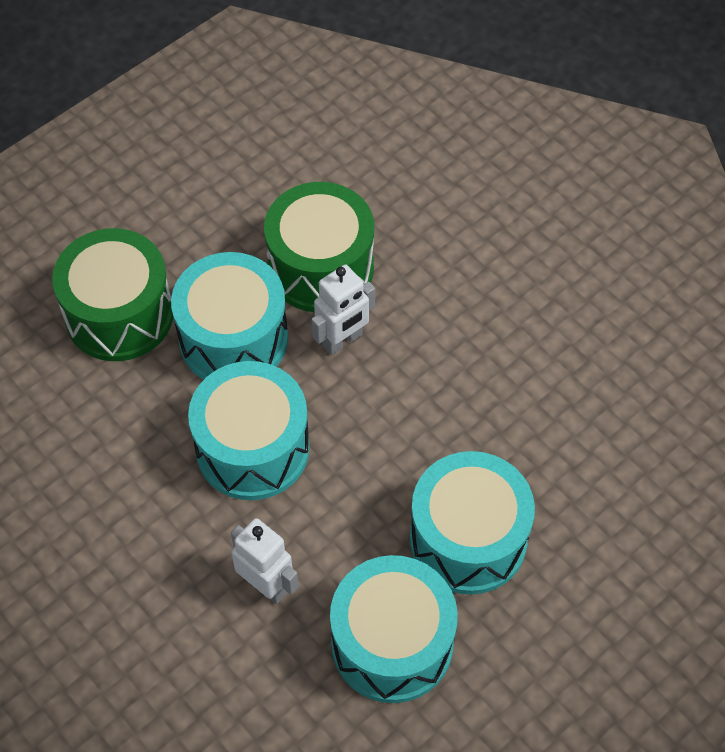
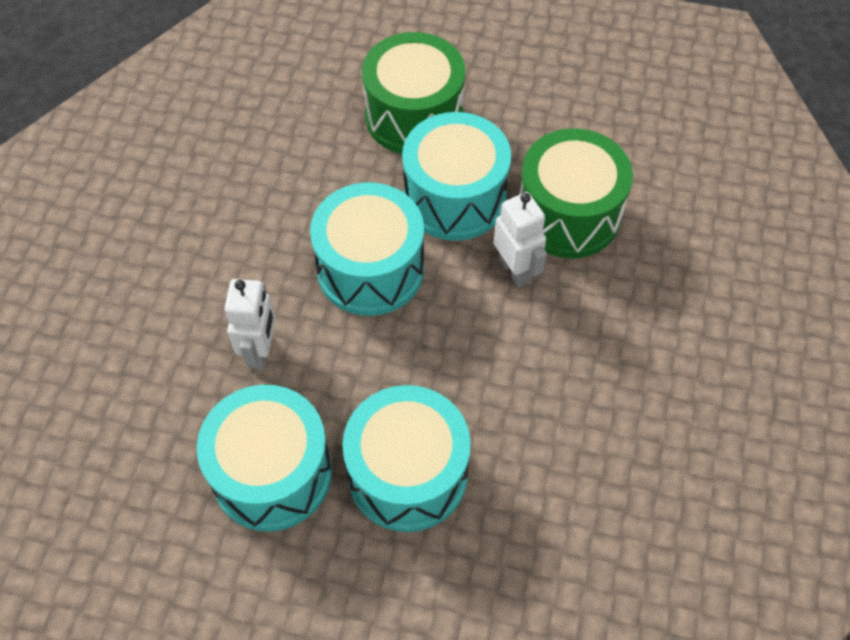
camera: 55 degrees right, 0 degrees up
white robot [312,264,375,355] -> white robot turned 135 degrees counterclockwise [494,192,547,288]

